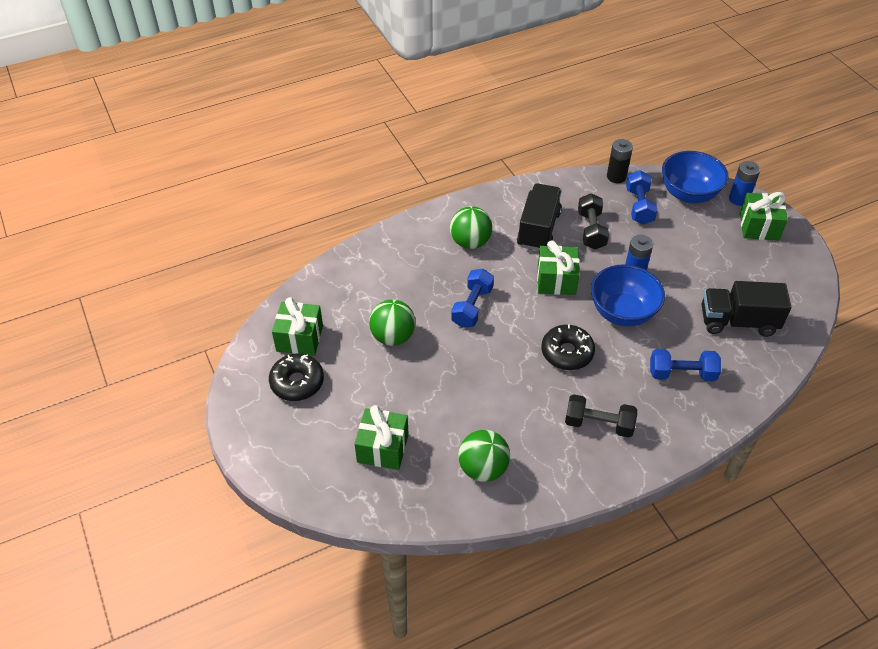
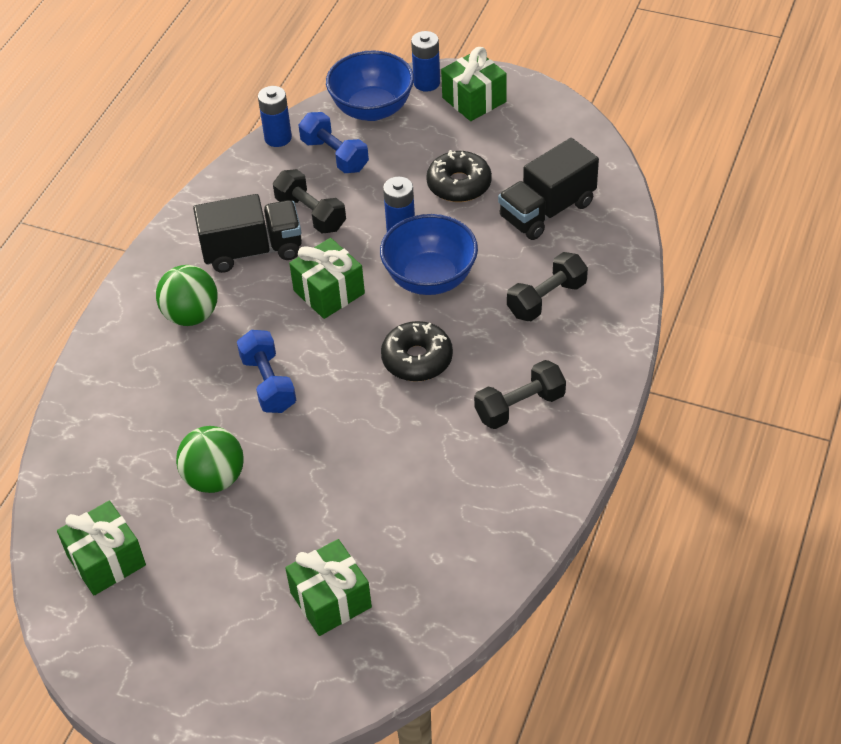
camera: 40 degrees left, 0 degrees up
black donut [269,353,324,401] -> black donut moved to [426,150,492,202]
green ball [458,430,510,482] -> none
black truck [517,183,562,251] -> black truck turned 105 degrees clockwise [193,194,302,273]
black battery [607,139,633,183] -> blue battery [258,86,292,147]
blue dumbbell [650,349,721,381] -> black dumbbell [507,252,588,321]

